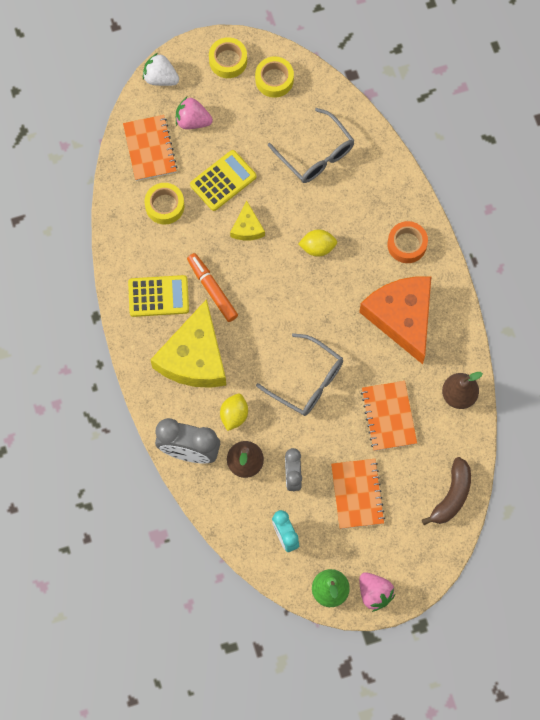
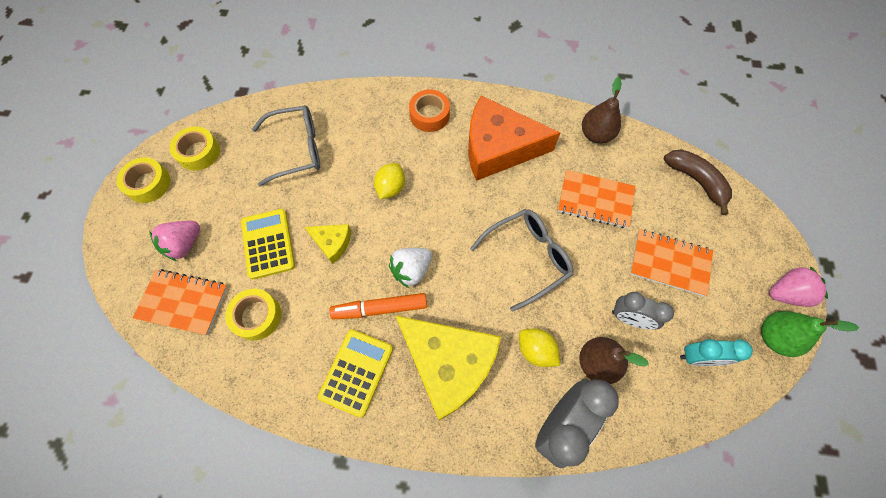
camera: 65 degrees left, 5 degrees down
white strawberry [143,53,179,86] -> white strawberry moved to [389,248,432,288]

